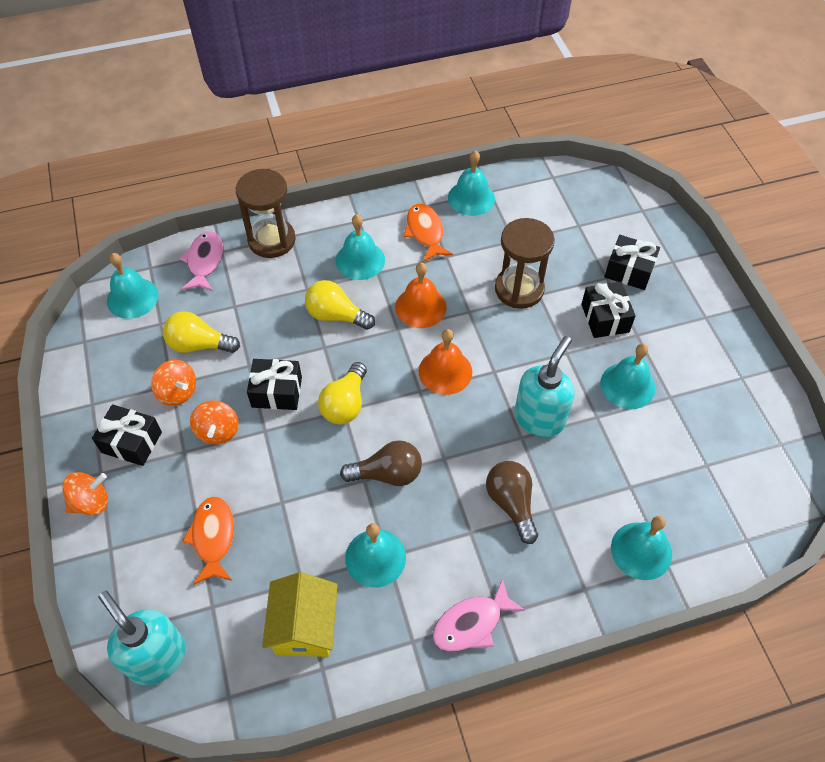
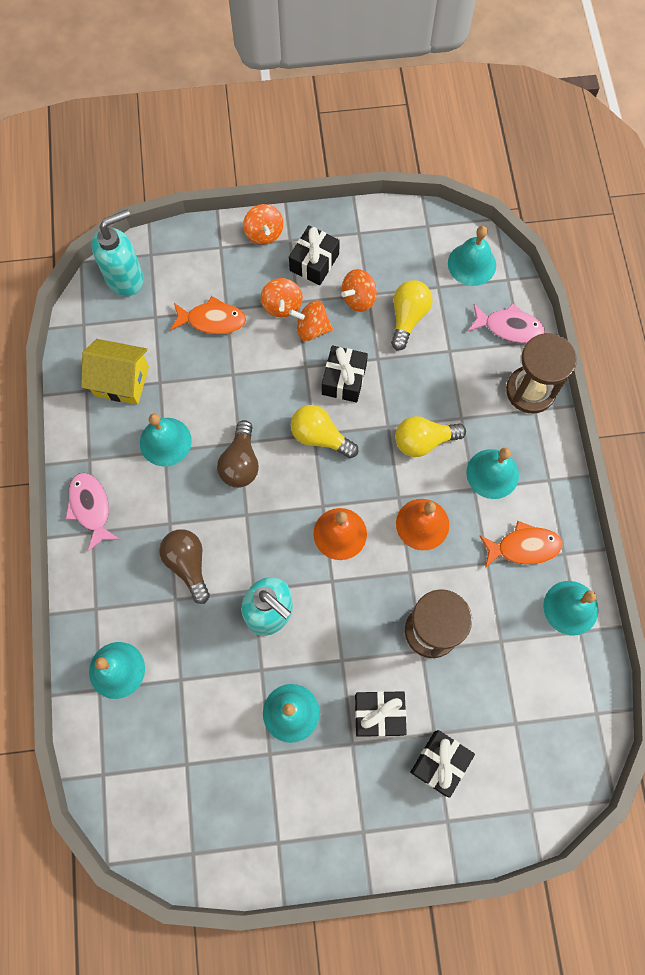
camera: 100 degrees right, 15 degrees up
yellow light bulb [305,280,375,330] -> yellow light bulb turned 135 degrees counterclockwise [395,416,466,457]
brown light bulb [486,461,538,544] -> brown light bulb turned 105 degrees counterclockwise [159,529,210,604]
none -> orange spinning top [261,278,303,317]

